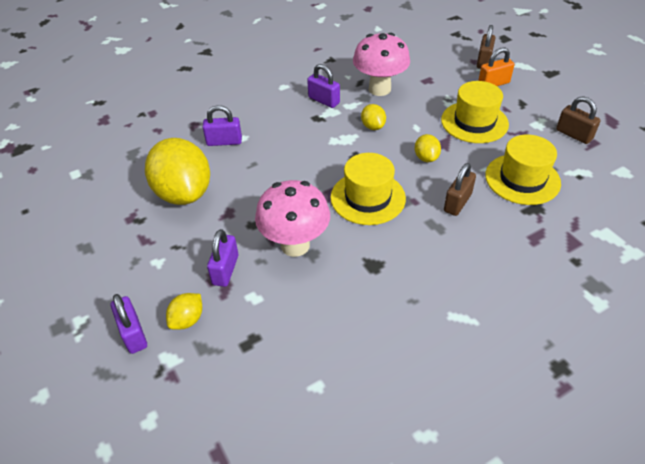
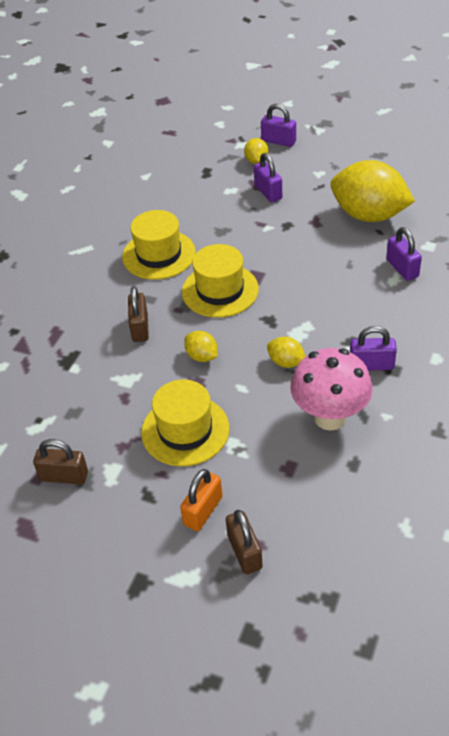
camera: 145 degrees right, 0 degrees up
purple padlock [203,105,242,146] -> purple padlock turned 75 degrees counterclockwise [386,227,422,281]
pink mushroom [255,180,330,257] -> none
yellow hat [485,134,561,205] -> yellow hat moved to [122,210,196,280]

